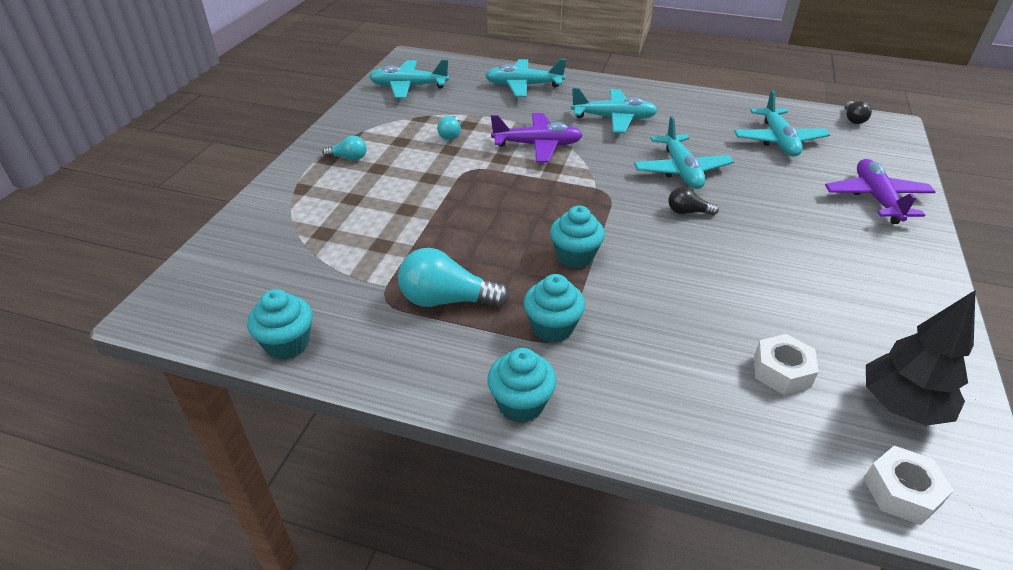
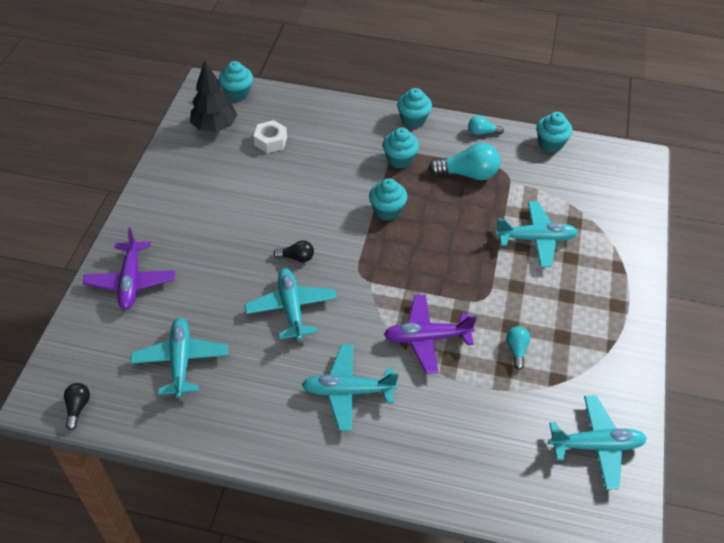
camera: 175 degrees right, 10 degrees up
turquoise light bulb [322,136,367,161] -> turquoise light bulb moved to [468,116,504,135]
turquoise plane [485,59,566,97] -> turquoise plane moved to [495,201,578,267]
white nut [863,446,954,525] -> turquoise cupcake [219,61,253,101]

